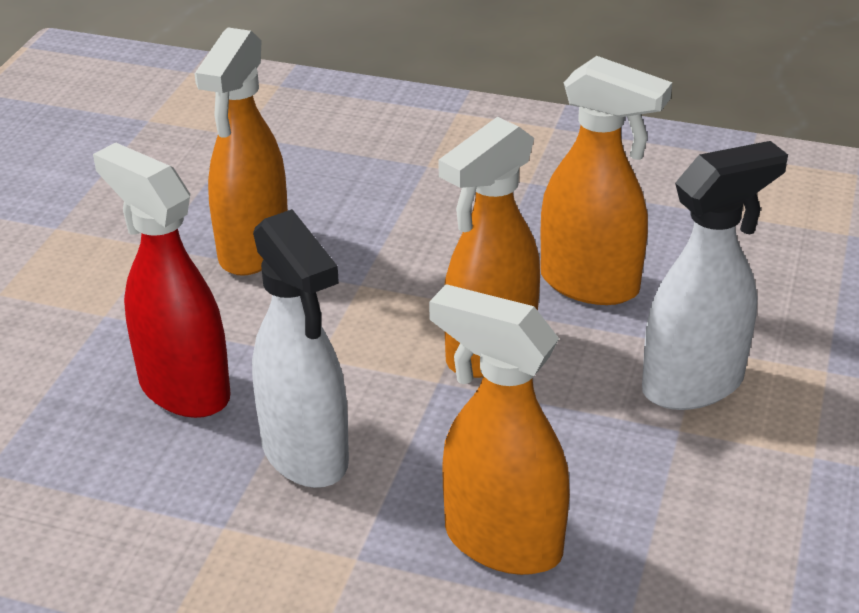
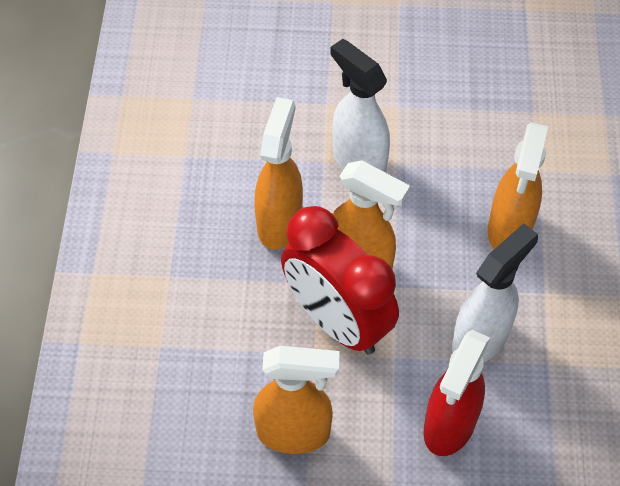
camera: 105 degrees left, 20 degrees up
none -> red clock [281,206,399,355]

